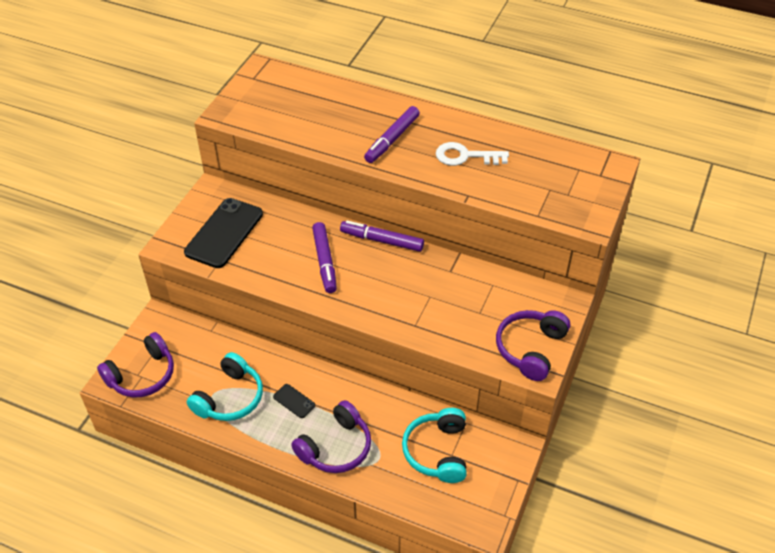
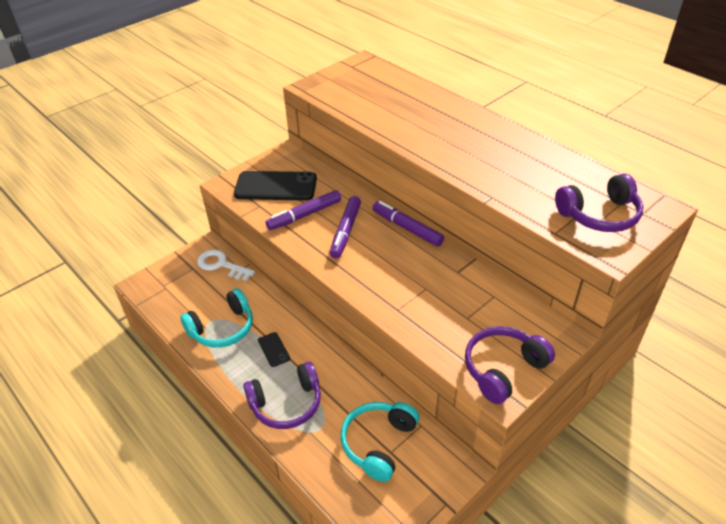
camera: 25 degrees right, 5 degrees down
purple headphones [97,332,174,398] -> purple headphones moved to [555,173,644,232]
black phone [184,198,263,268] -> black phone turned 45 degrees clockwise [234,171,317,201]
purple marker [364,106,420,163] -> purple marker moved to [266,190,341,230]
white key [436,142,509,166] -> white key moved to [197,250,255,281]

